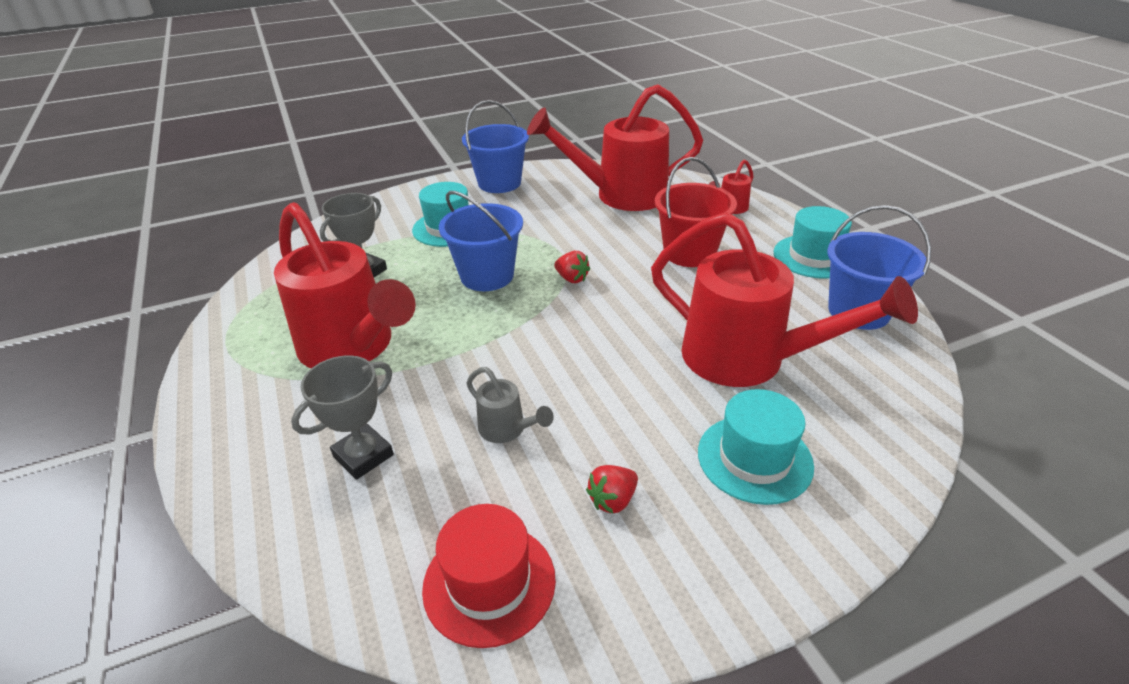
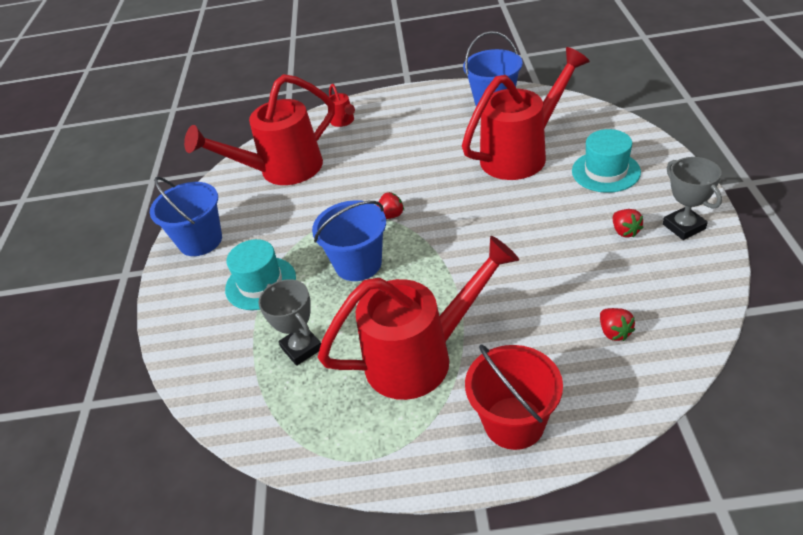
camera: 65 degrees left, 5 degrees up
grey trophy [291,355,394,480] -> grey trophy moved to [663,157,722,240]
red hat [422,504,556,648] -> none
grey watering can [466,367,554,443] -> none
red watering can [527,84,703,211] -> red watering can turned 45 degrees clockwise [184,74,335,185]
red bucket [655,157,737,267] -> red bucket moved to [465,344,563,450]
turquoise hat [773,206,852,279] -> none
none -> red strawberry [600,308,635,341]

